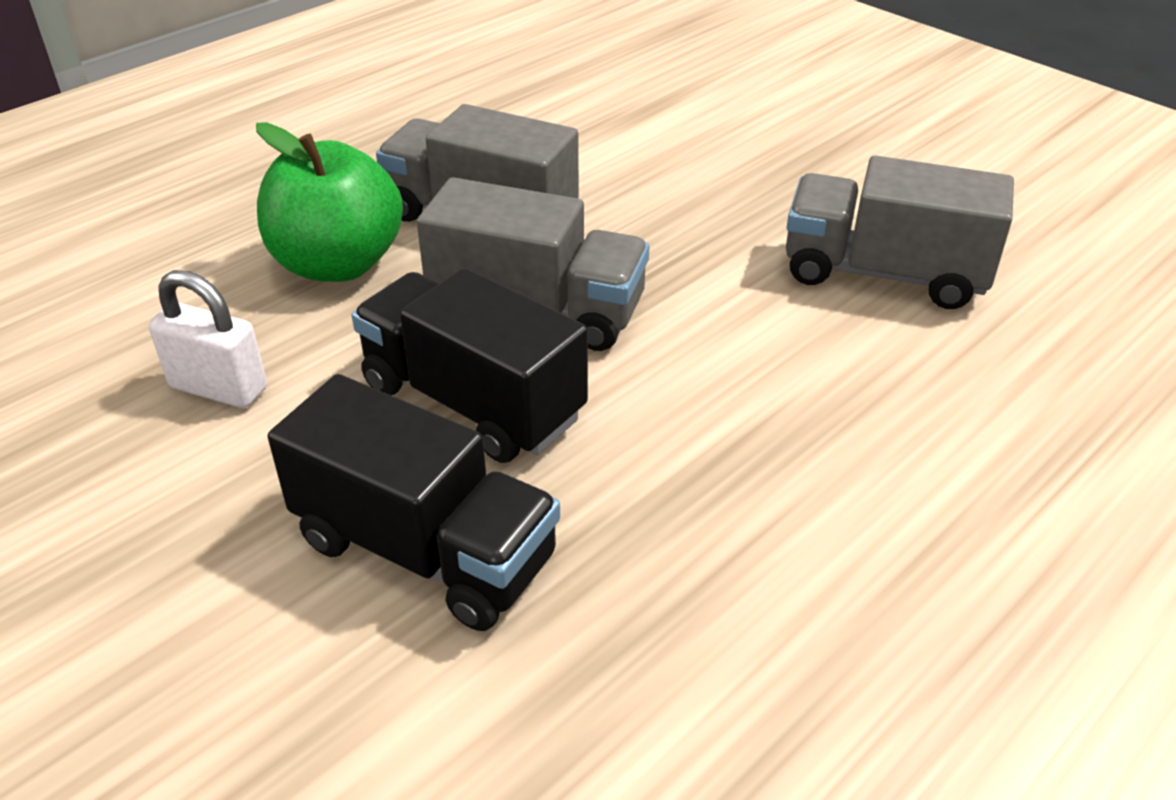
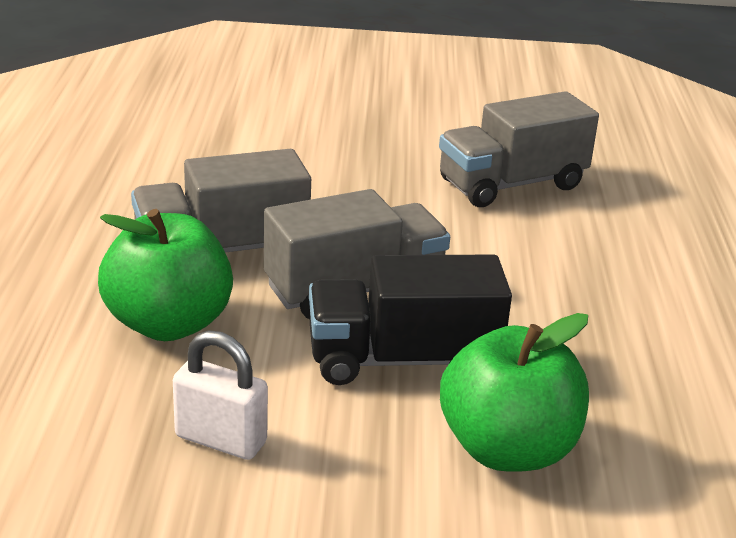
camera: 45 degrees left, 10 degrees down
white padlock [149,270,267,408] -> white padlock turned 45 degrees clockwise [173,330,268,460]
black truck [268,374,560,631] -> green apple [440,313,589,471]

